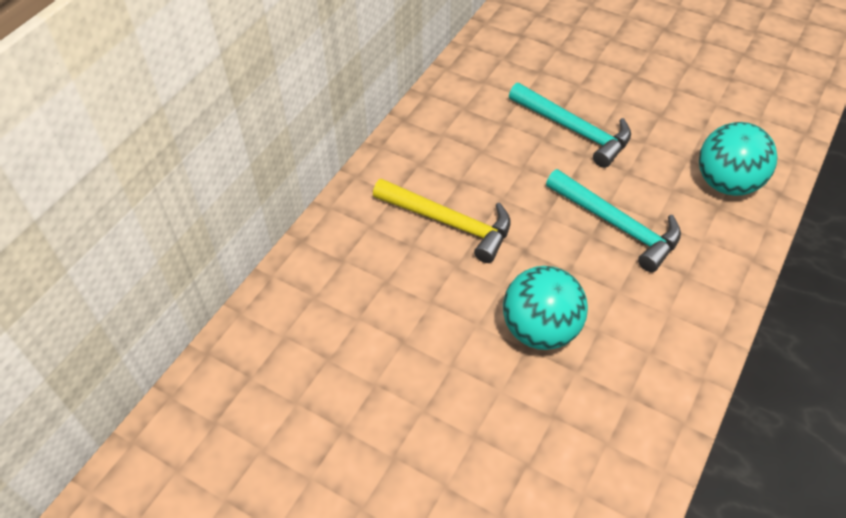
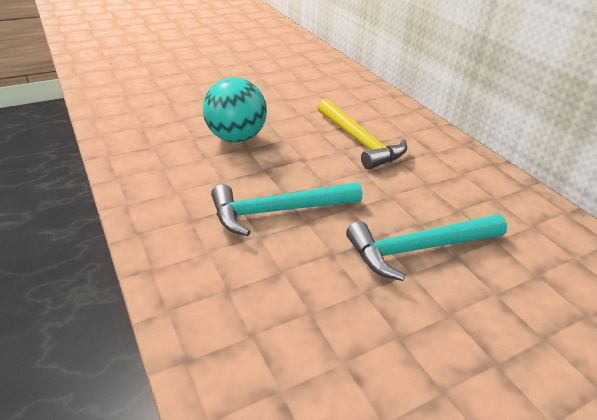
camera: 120 degrees right, 15 degrees down
yellow hammer [373,179,511,263] -> yellow hammer turned 90 degrees counterclockwise [318,99,407,170]
turquoise ball [699,122,778,196] -> none

